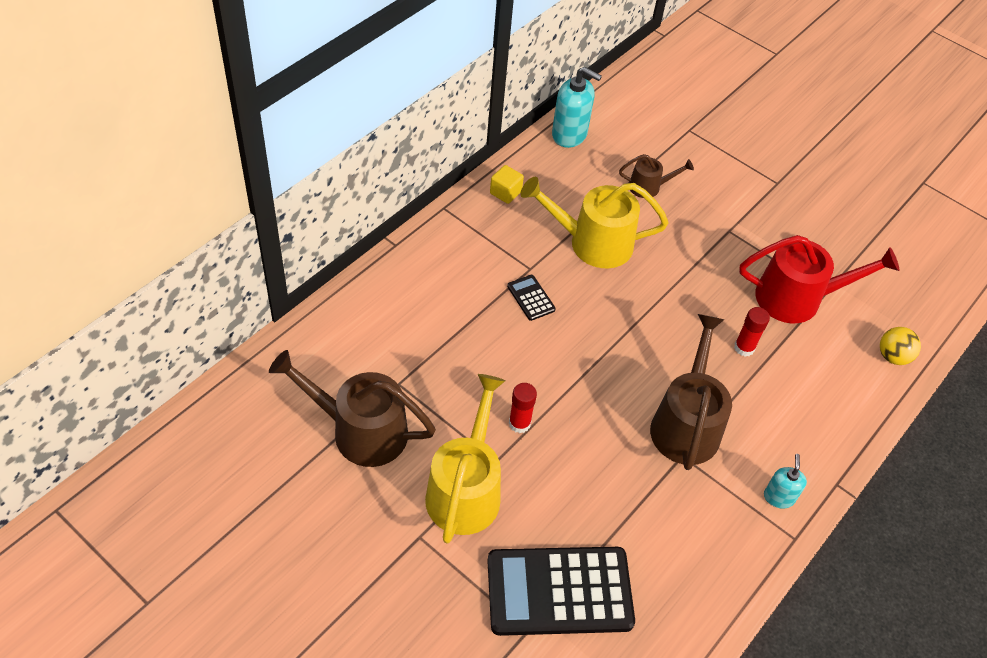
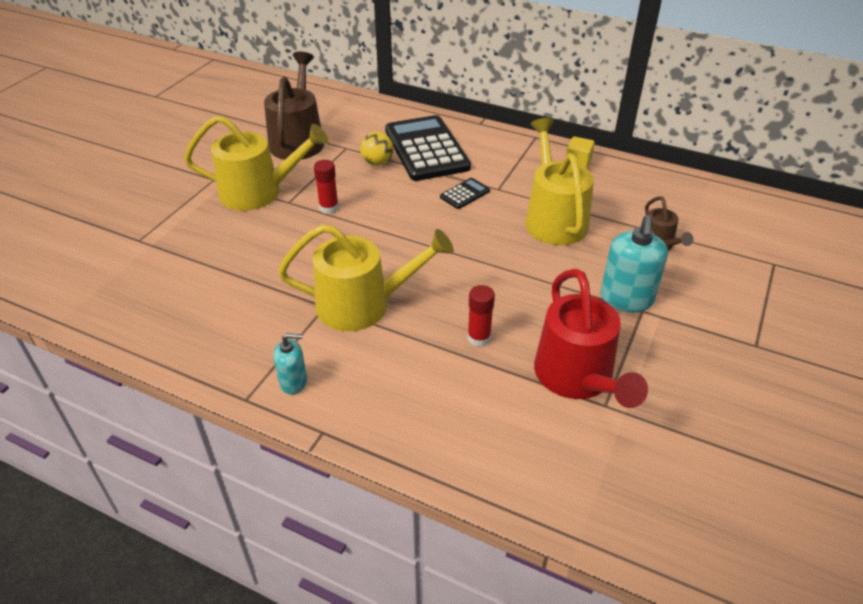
camera: 80 degrees right, 10 degrees down
black calculator [487,547,635,636] -> black calculator moved to [385,115,471,181]
turquoise soap dispenser [552,67,602,148] -> turquoise soap dispenser moved to [600,215,668,313]
brown watering can [650,314,732,470] -> yellow watering can [278,224,454,331]
yellow ball [880,327,921,365] -> yellow ball moved to [360,132,393,166]

